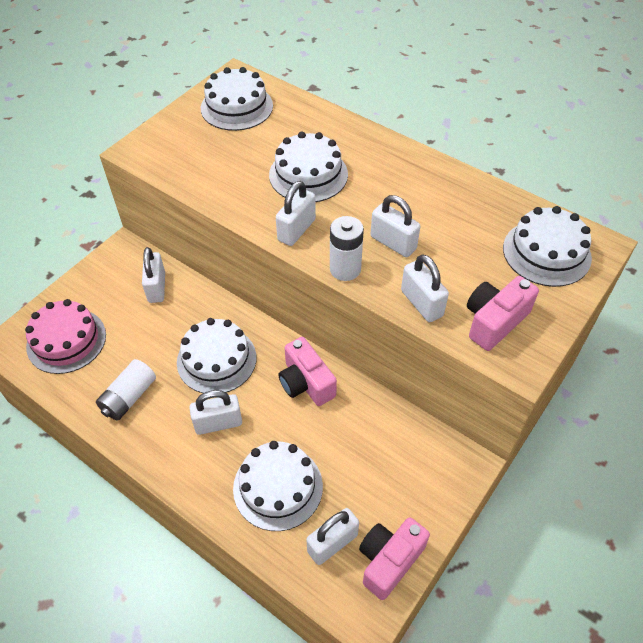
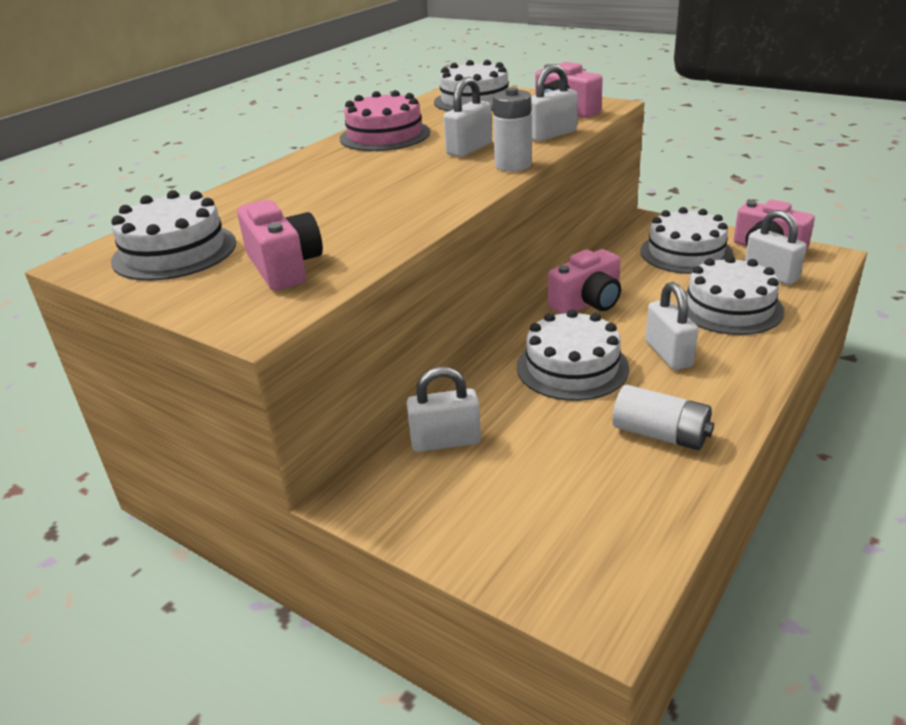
camera: 90 degrees left, 20 degrees down
pink cake [25,299,106,374] -> pink cake moved to [340,90,430,151]
white cake [269,131,348,202] -> white cake moved to [640,207,733,274]
white padlock [276,181,316,246] -> none
none -> pink camera [237,200,323,291]

